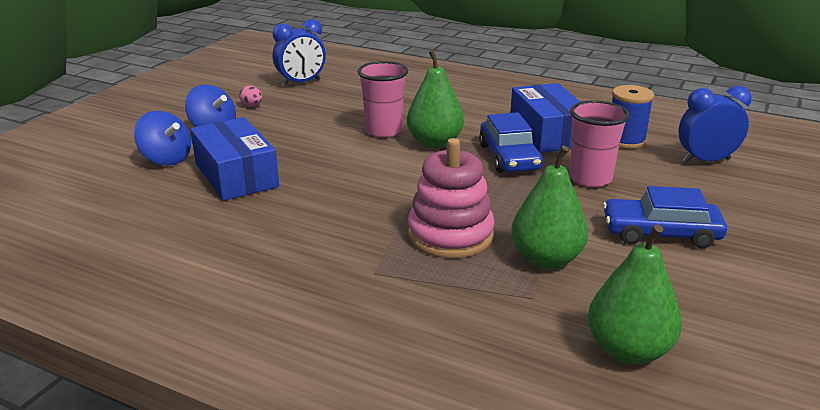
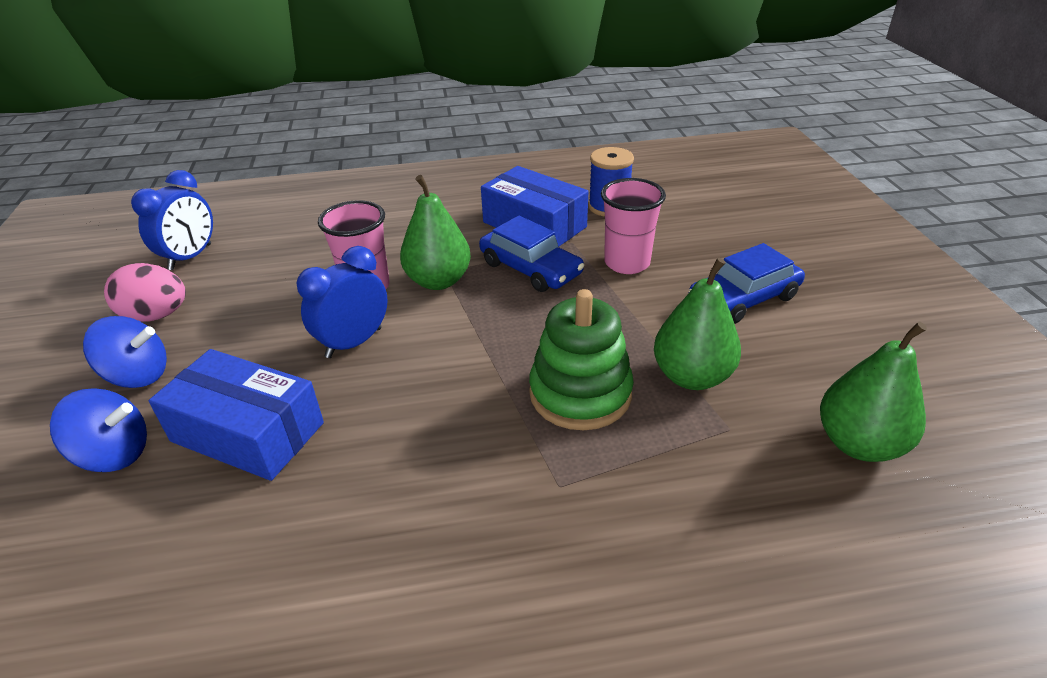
camera: 35 degrees left, 10 degrees up
pink egg [239,86,262,106] -> pink egg [104,263,186,322], size x2.00
pink stacking toy [408,138,495,258] -> green stacking toy [529,289,634,430]
blue clock [678,86,752,163] -> blue clock moved to [297,246,388,358]

